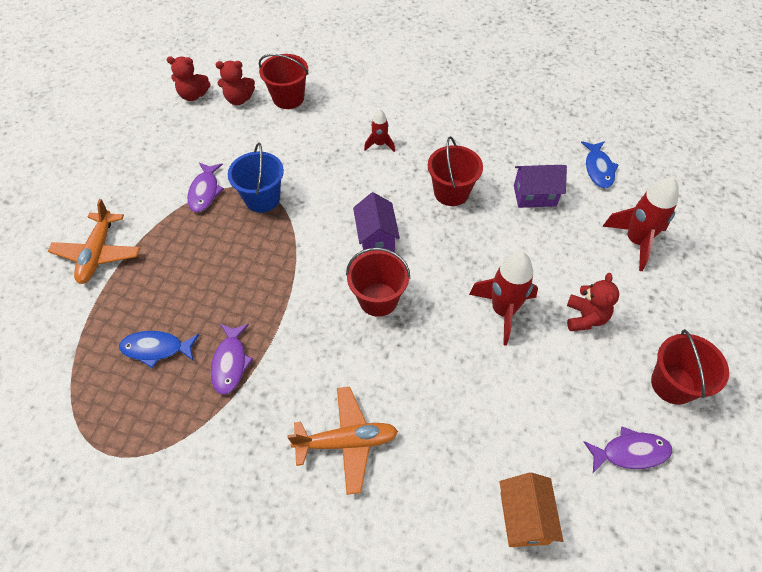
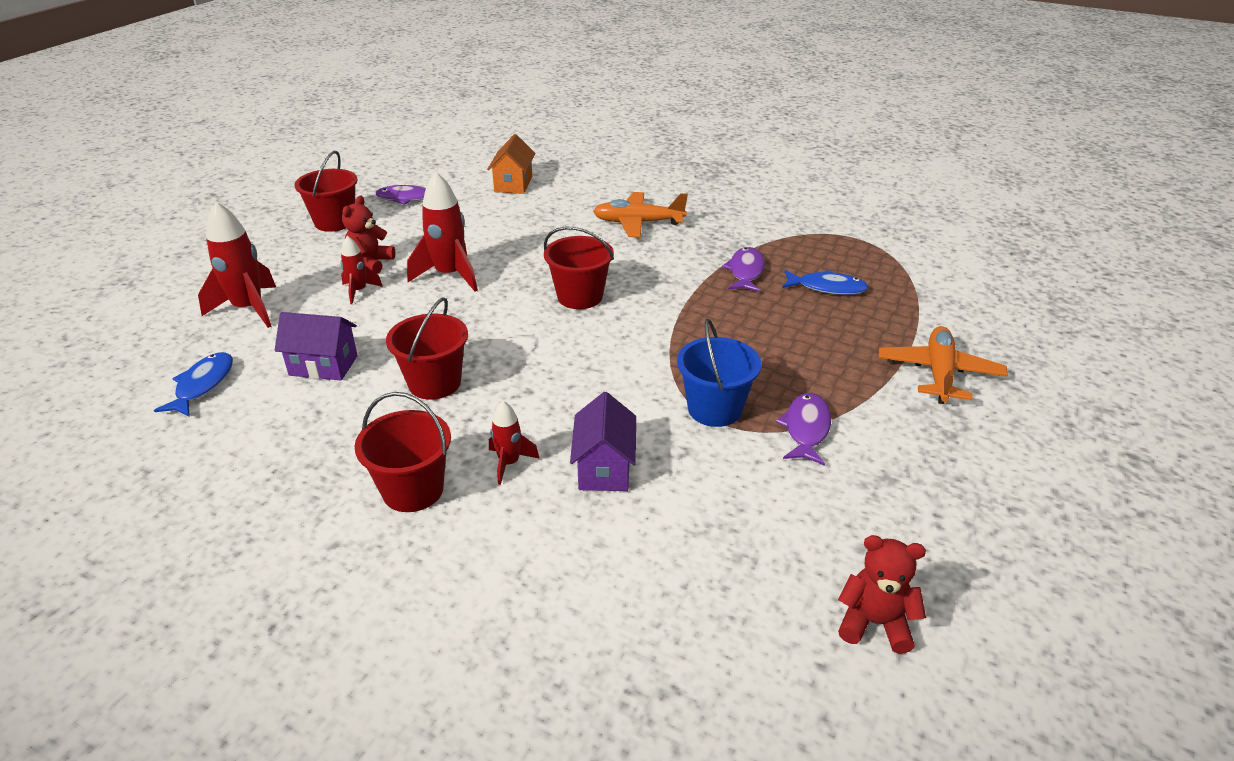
camera: 170 degrees left, 20 degrees down
red teddy bear [216,61,255,105] -> none
red bucket [259,54,309,109] -> red bucket moved to [354,392,451,512]
purple house [353,192,400,252] -> purple house moved to [570,392,636,491]
none -> red rocket [340,236,383,304]

